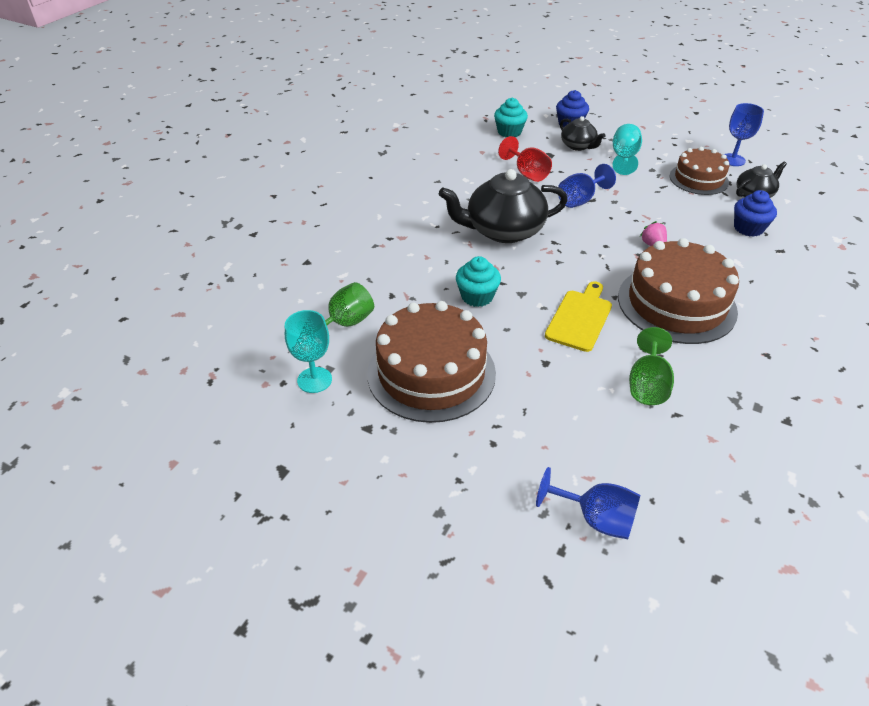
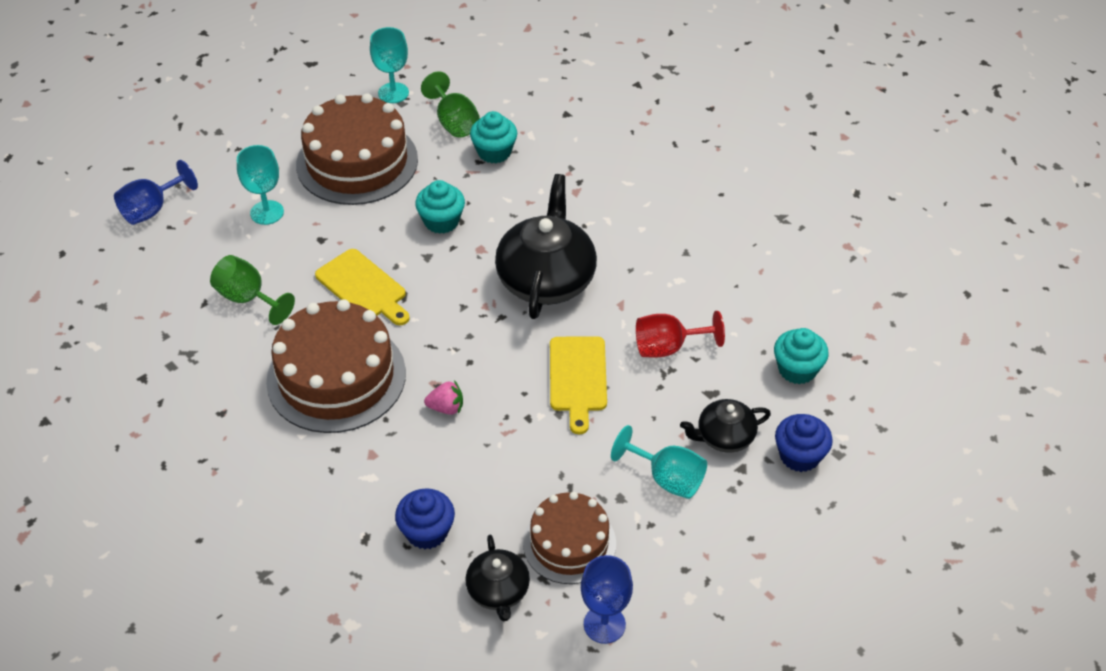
camera: 110 degrees right, 5 degrees up
blue goblet [558,164,616,208] -> yellow cutting board [550,336,607,434]
none -> turquoise goblet [237,145,284,225]
none -> turquoise cupcake [470,111,517,163]

